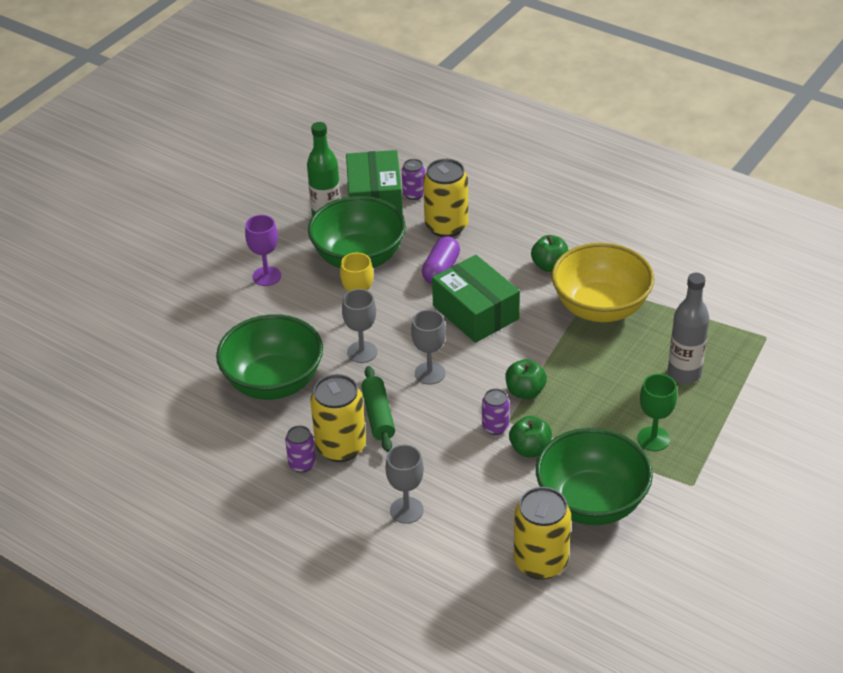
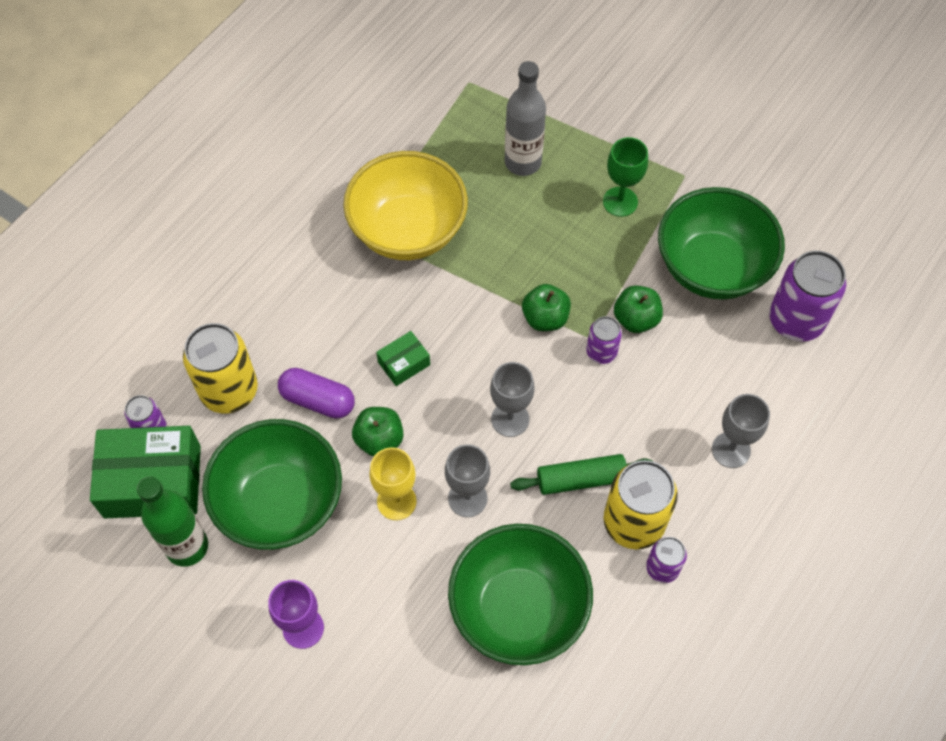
camera: 90 degrees left, 20 degrees up
green box [432,255,520,343] -> green box [376,331,430,386], size x0.47
yellow can [514,487,571,580] -> purple can [769,251,846,341]
green apple [531,235,568,272] -> green apple moved to [352,407,403,456]

